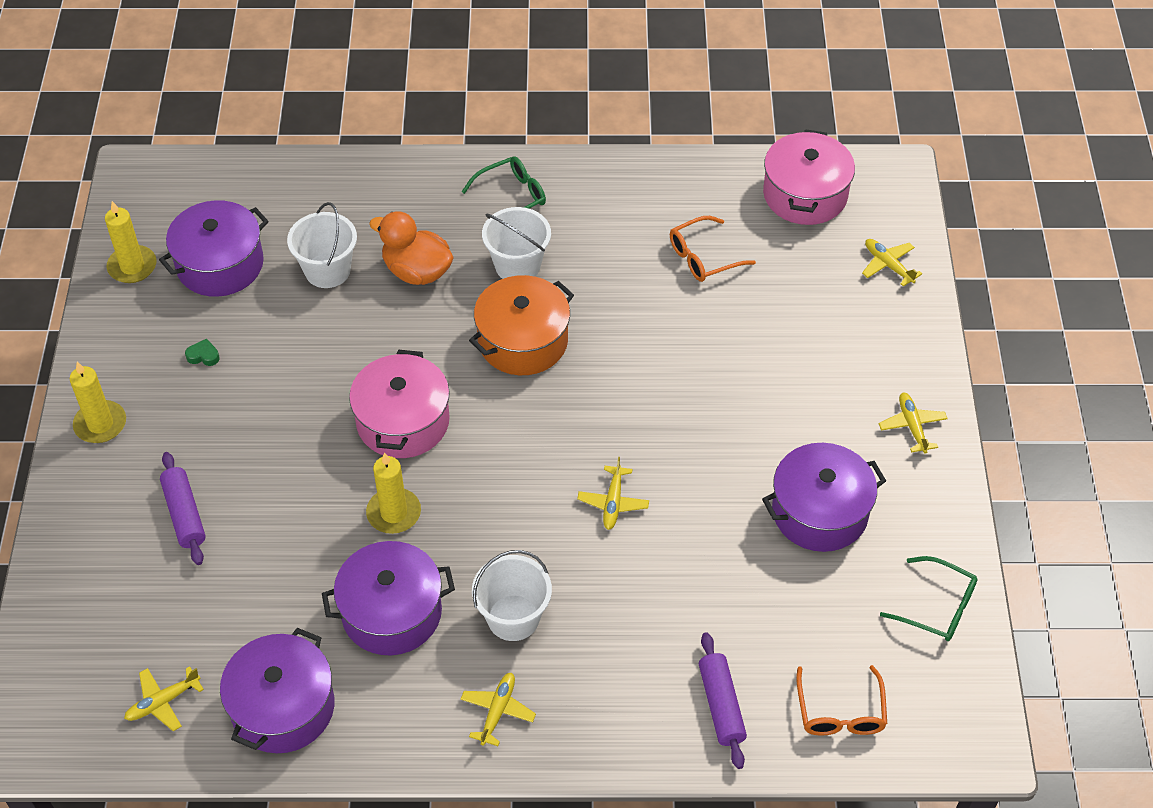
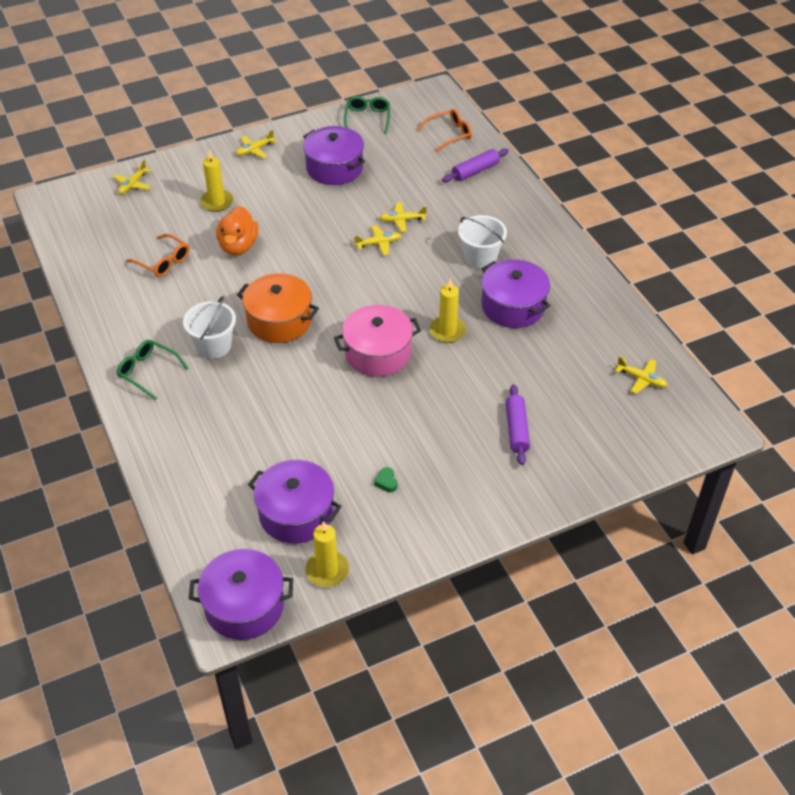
camera: 115 degrees left, 5 degrees down
yellow candle [70,362,126,443] -> yellow candle moved to [200,150,233,212]
purple rolling pin [160,452,205,565] -> purple rolling pin turned 45 degrees counterclockwise [506,384,530,465]
purple pot [220,628,334,753] -> purple pot moved to [189,549,293,640]
white bucket [287,202,357,288] -> none
orange duck [369,211,454,285] -> orange duck moved to [216,206,258,255]
yellow plane [460,673,536,746] -> yellow plane moved to [379,202,427,232]
pink pot [763,129,855,225] -> none

